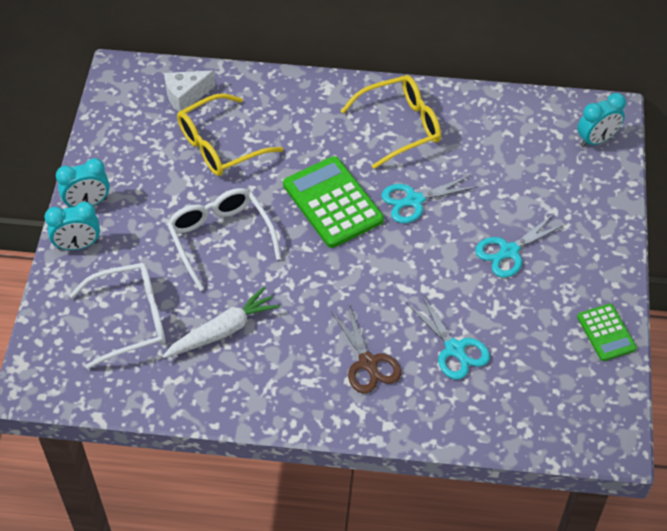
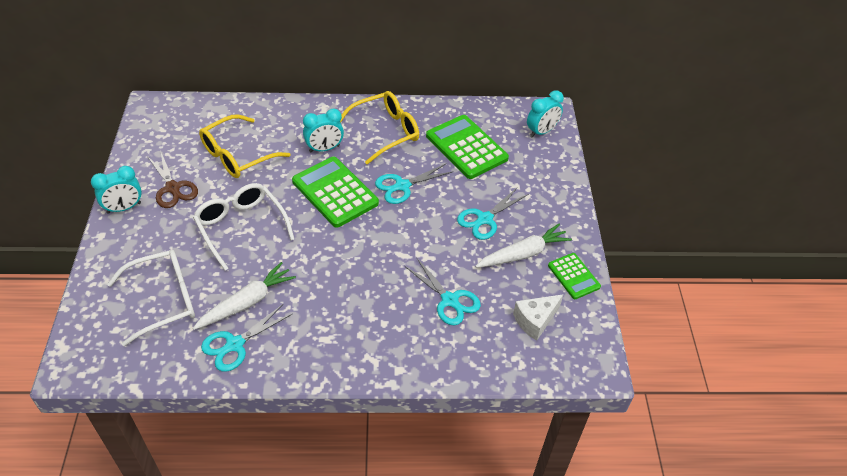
camera: 10 degrees left, 5 degrees down
turquoise clock [44,202,100,250] -> turquoise clock moved to [303,109,344,153]
white cheese [164,70,216,112] -> white cheese moved to [513,294,564,341]
brown scissors [331,303,401,393] -> brown scissors moved to [147,153,198,208]
none -> turquoise scissors [201,304,292,372]
none -> green calculator [426,115,509,179]
none -> white carrot [475,224,572,268]

